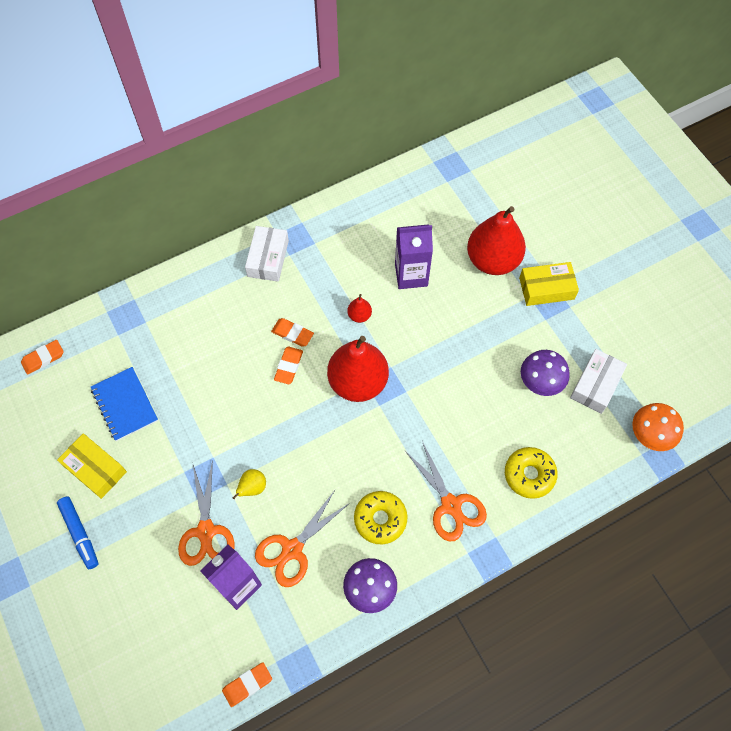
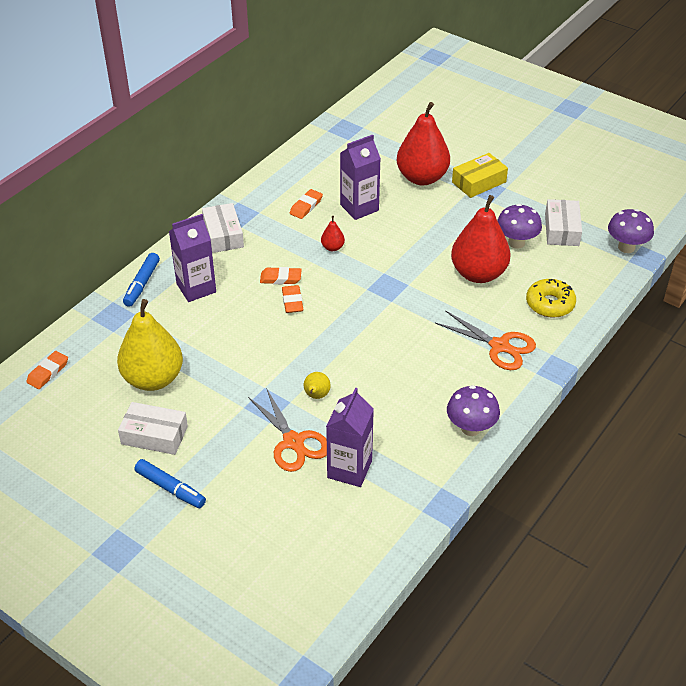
camera: 25 degrees left, 20 degrees down
yellow box [57,433,127,499] -> white box [118,402,188,455]
blue notebook [91,367,158,441] -> yellow pear [117,299,183,391]
orange eraser [222,662,272,707] -> orange eraser moved to [290,189,323,219]
orange scissors [255,490,350,587] -> none
red pear [327,336,389,402] -> red pear moved to [451,195,511,283]
yellow donut [354,491,407,544] -> none
orange mushroom [632,403,684,451] -> purple mushroom [608,209,654,253]
none -> blue marker [123,253,160,307]
none -> purple carton [169,214,216,302]

